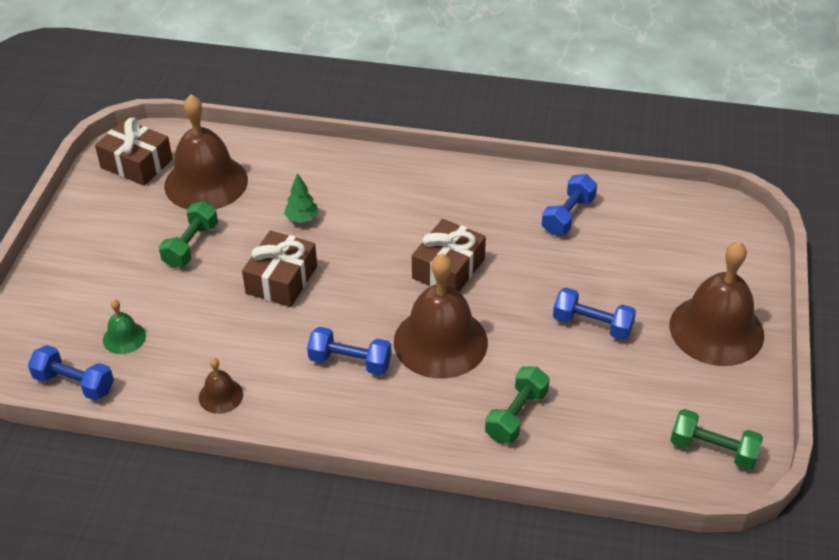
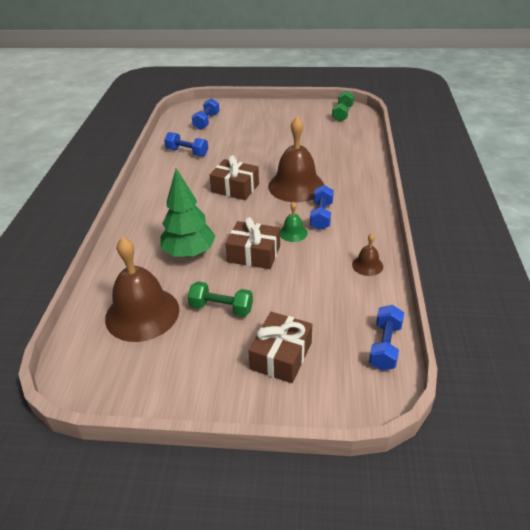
camera: 95 degrees left, 5 degrees down
brown gift [95,118,173,186] -> brown gift moved to [248,312,312,383]
green bell [103,299,146,354] -> green bell moved to [280,202,307,242]
green tree [284,173,318,223] -> green tree [160,168,216,258], size x2.11
green dumbbell [485,366,550,444] -> none
blue dumbbell [553,288,636,340] -> blue dumbbell moved to [192,98,220,130]
brown bell [669,241,764,366] -> none

